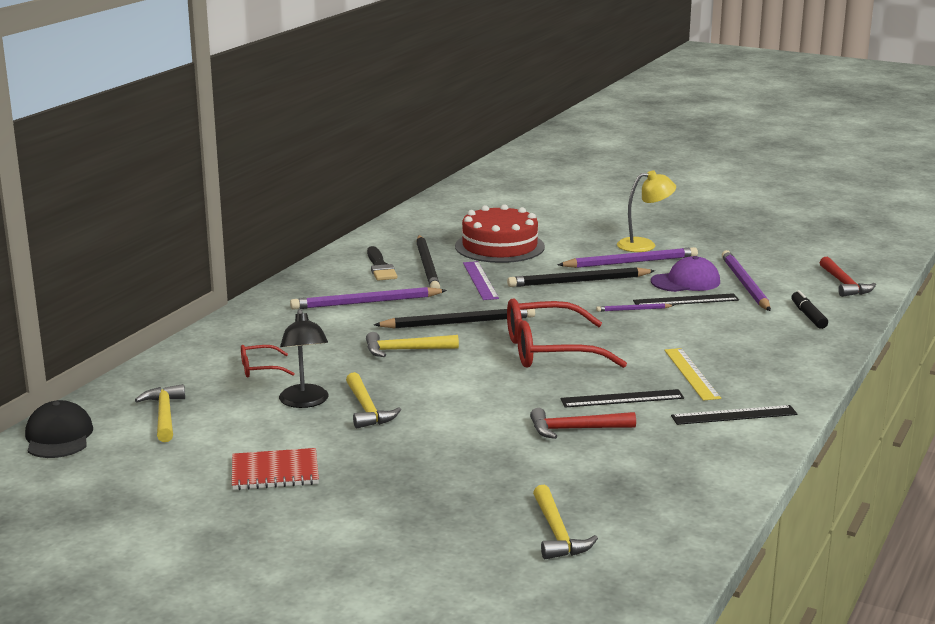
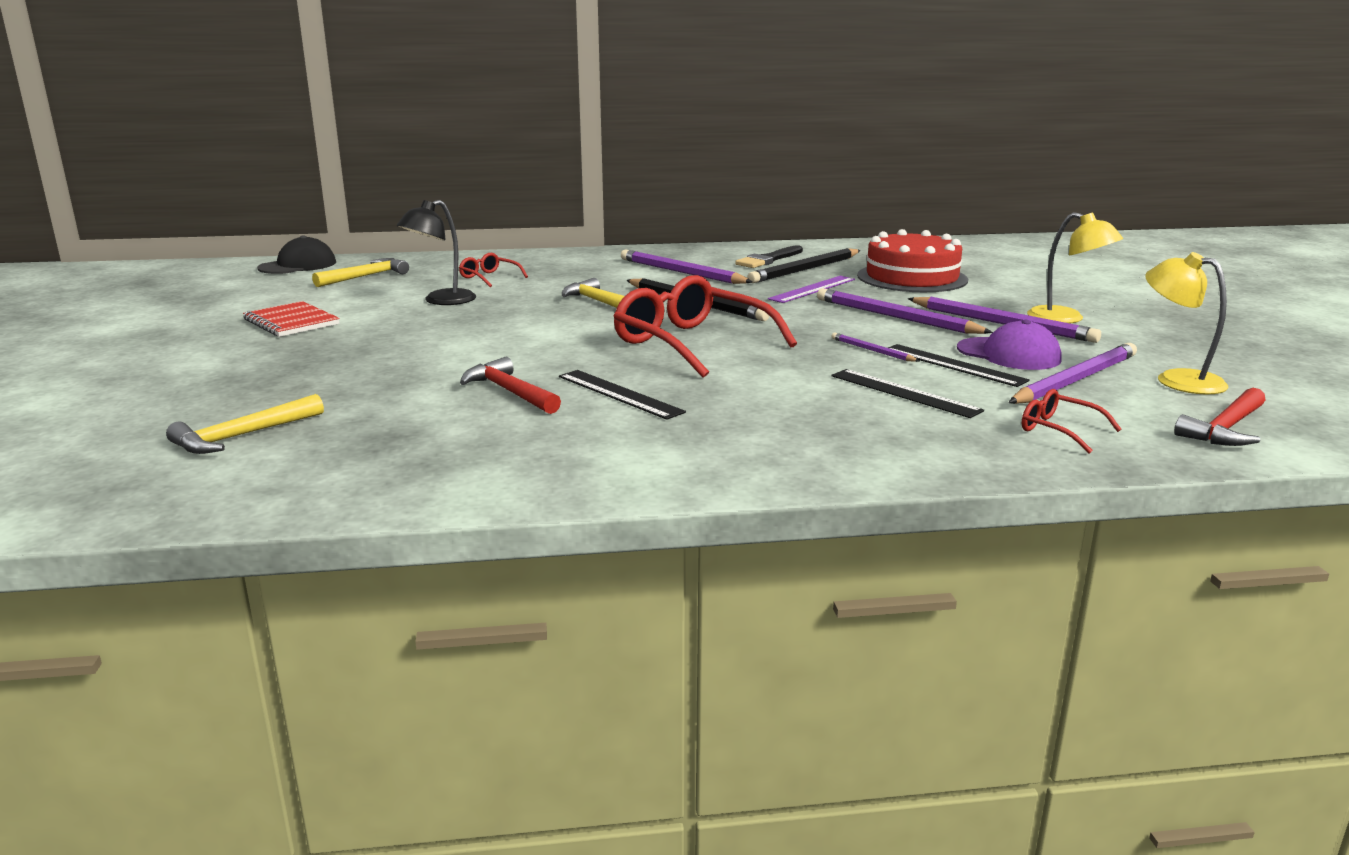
camera: 55 degrees right, 0 degrees up
yellow hammer [346,372,401,428] -> none
black pencil [507,267,655,287] -> purple pencil [817,288,993,334]
yellow ruler [664,348,721,401] -> none
black ruler [671,405,798,425] -> black ruler moved to [831,369,984,418]
black marker [791,290,828,329] -> red glasses [1021,389,1121,453]
none -> yellow lamp [1145,252,1229,394]

